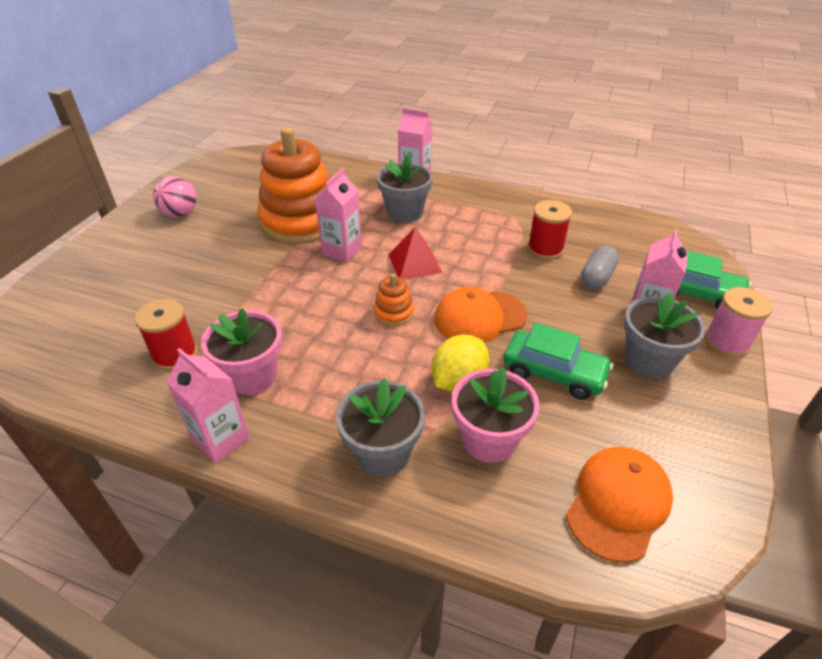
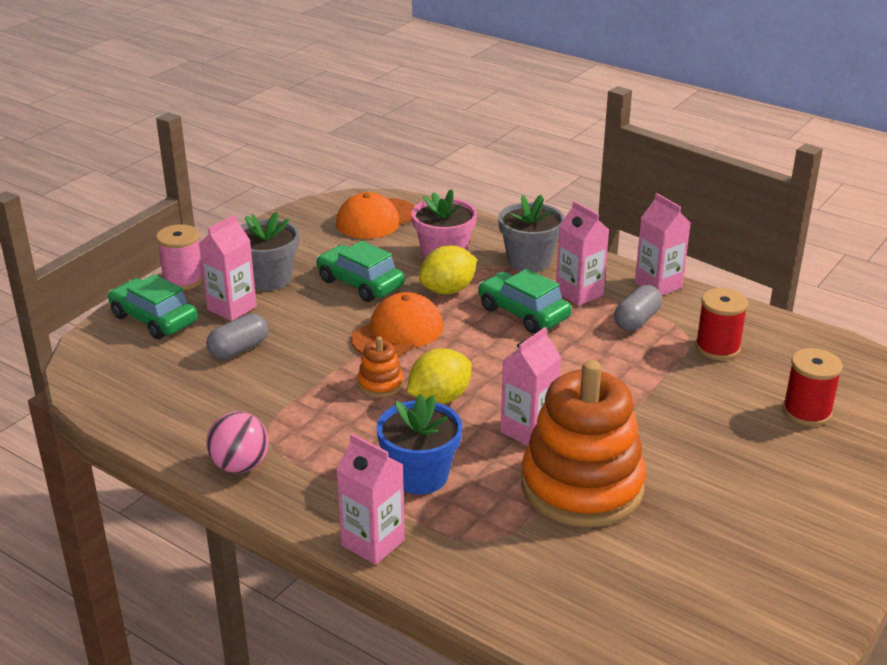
camera: 165 degrees left, 10 degrees down
pink ball [153,176,196,218] -> pink ball moved to [206,411,269,473]
pink flower pot [201,308,282,395] -> grey capsule [614,285,662,331]
orange stacking toy [374,273,414,326] -> orange stacking toy moved to [357,336,404,398]
grey flower pot [377,155,433,223] -> blue flower pot [376,394,462,494]
red pyramid [388,227,442,280] -> yellow lemon [407,348,472,404]
orange cap [434,287,527,343] -> orange cap turned 45 degrees counterclockwise [351,292,443,358]
red spool [528,200,572,260] -> red spool moved to [782,348,843,426]
none -> green car [478,269,571,333]
none -> pink carton [556,201,609,306]

